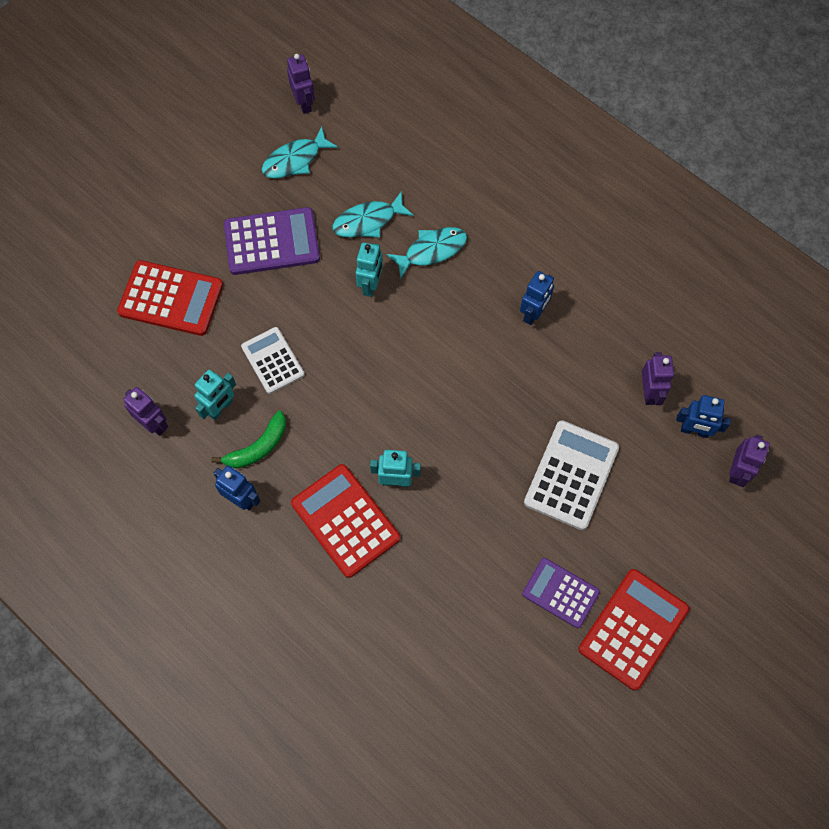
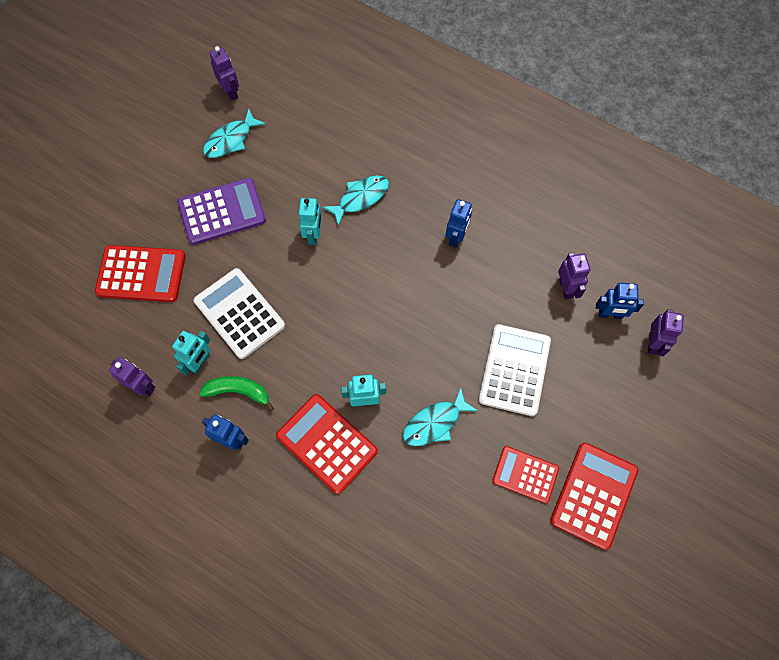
camera: 10 degrees left, 0 degrees up
green banana [211,411,286,469] -> green banana turned 120 degrees counterclockwise [199,376,274,411]
white calculator [241,327,305,394] -> white calculator [194,268,285,359], size x1.53
turquoise fish [332,191,414,238] -> turquoise fish moved to [403,387,478,446]
purple calculator [522,558,600,628] -> red calculator [492,446,559,503]

